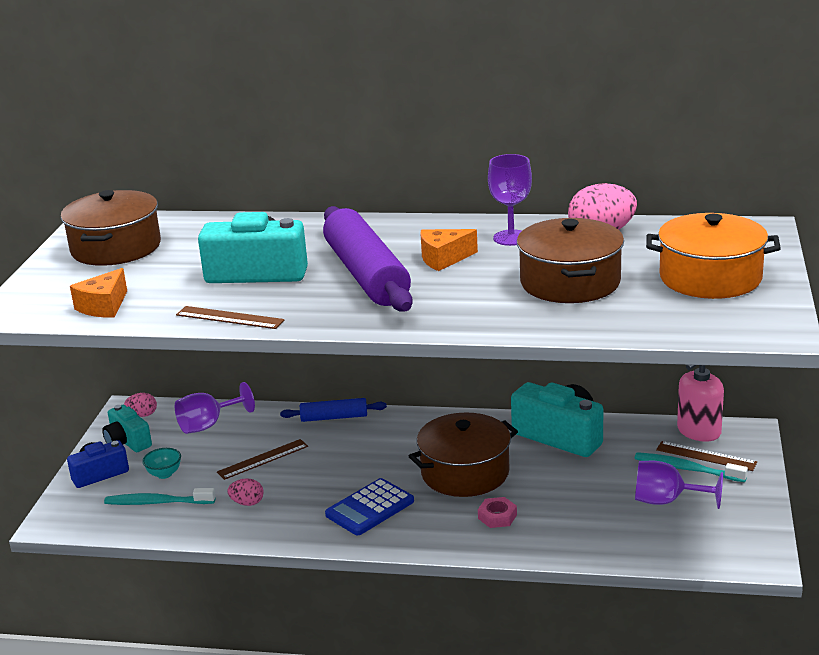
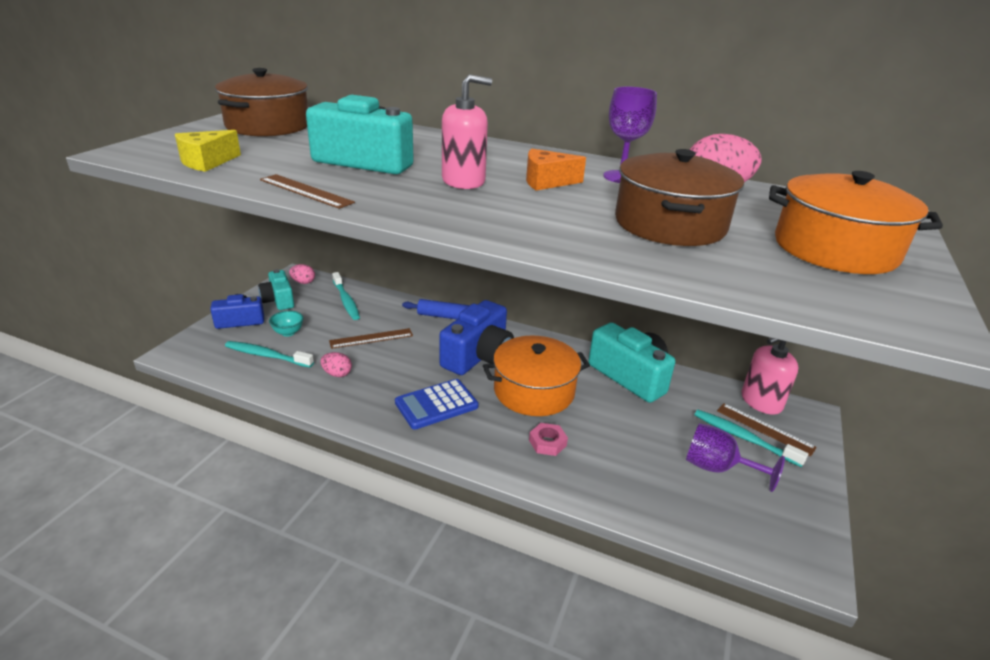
camera: 10 degrees right, 5 degrees up
orange cheese [70,268,127,317] -> yellow cheese [175,130,241,172]
purple goblet [175,382,255,434] -> turquoise toothbrush [332,272,360,320]
purple rolling pin [323,206,413,311] -> pink soap dispenser [442,74,492,189]
brown pot [409,412,518,497] -> orange pot [483,336,590,416]
none -> blue camera [439,300,514,375]

